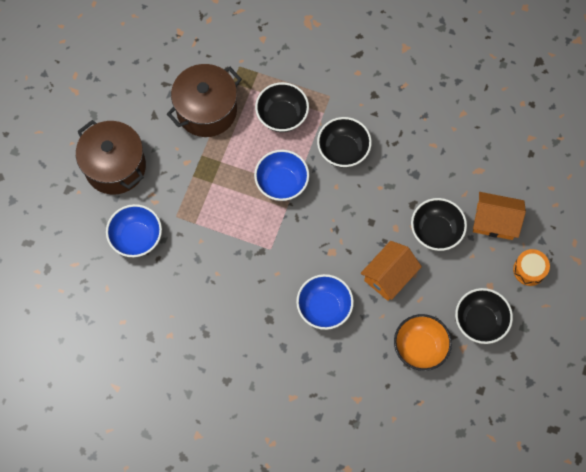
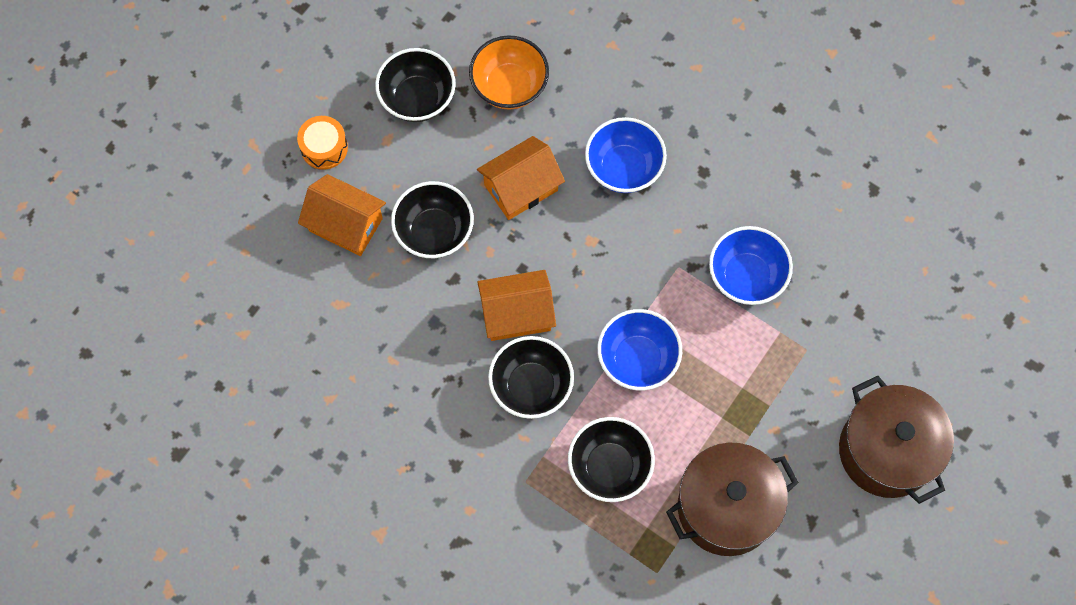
camera: 165 degrees left, 0 degrees up
blue bowl [106,204,162,257] -> blue bowl moved to [709,226,793,305]
none -> orange house [477,270,556,341]

